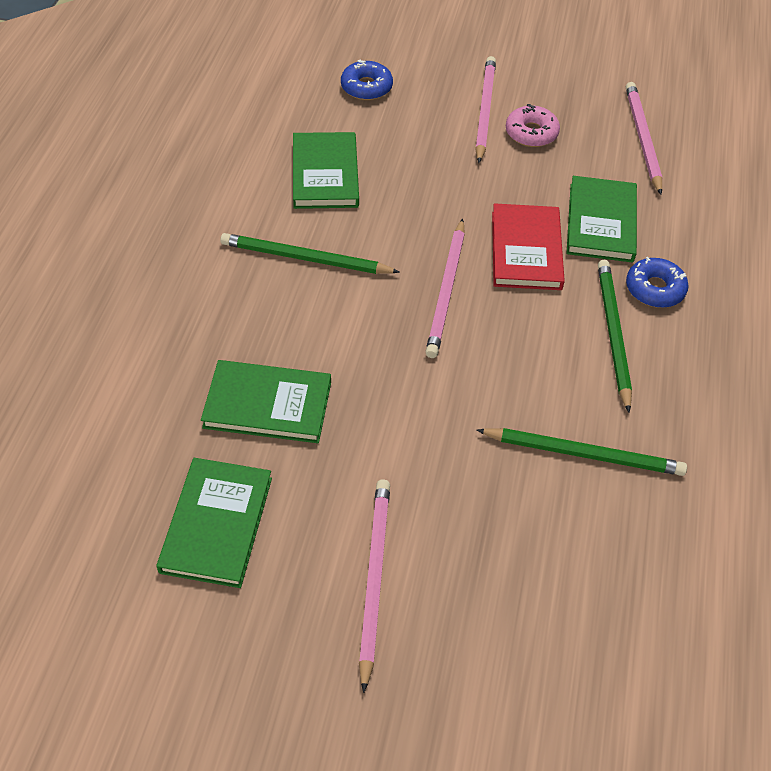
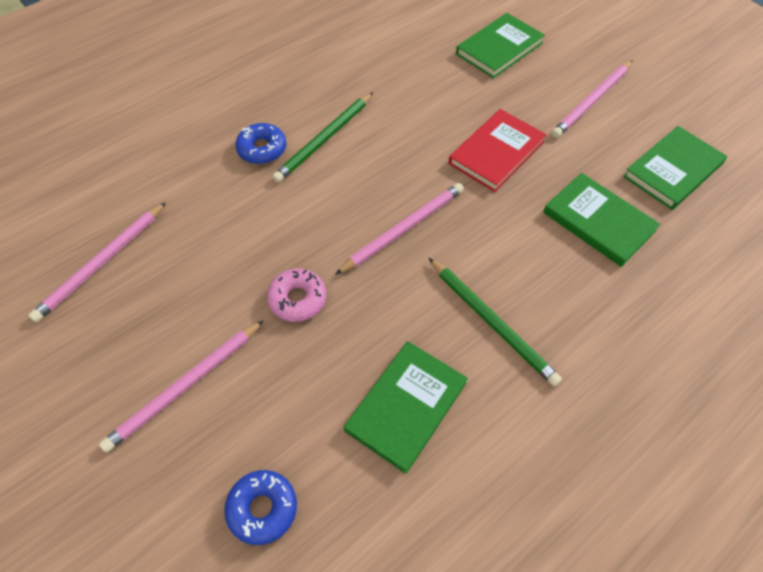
camera: 140 degrees left, 5 degrees up
green pencil [476,428,687,476] -> none
red book [492,203,565,290] -> red book moved to [448,109,546,192]
pink donut [506,104,560,147] -> pink donut moved to [267,268,326,322]
green book [567,176,637,263] -> green book moved to [456,13,545,78]

